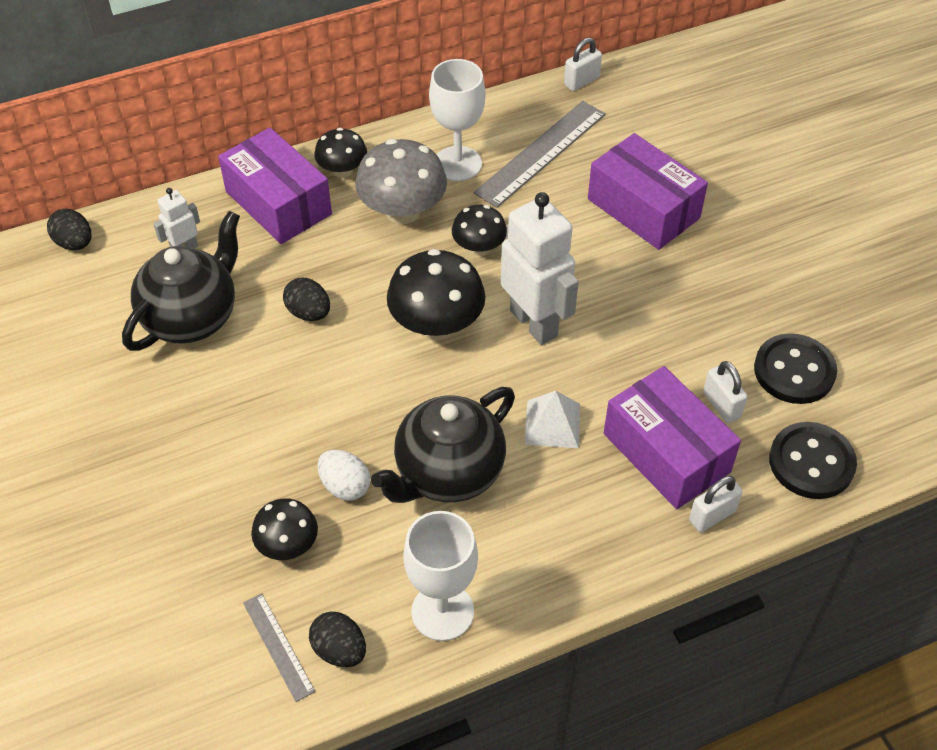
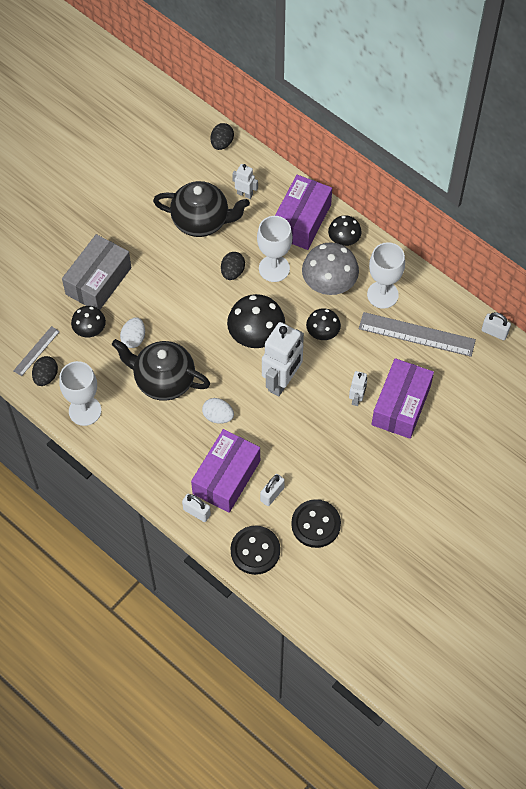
camera: 65 degrees right, 10 degrees up
white pyramid [524,391,580,448] -> white egg [202,398,234,424]
none -> grey box [62,234,131,310]
none -> white goblet [257,216,292,282]
none -> white robot [349,371,367,406]

